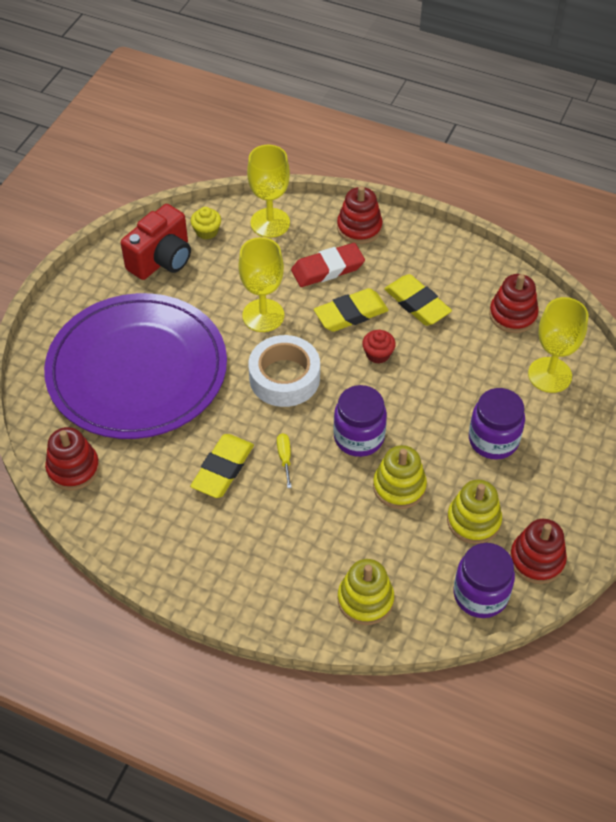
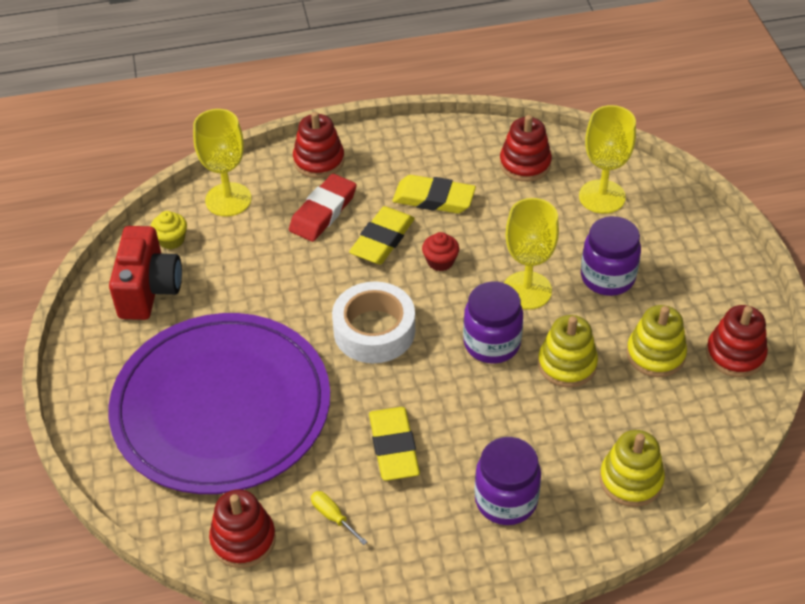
camera: 35 degrees left, 5 degrees down
yellow goblet [238,237,284,332] -> yellow goblet moved to [504,198,559,310]
yellow screwdriver [277,433,292,488] -> yellow screwdriver moved to [311,491,367,545]
purple jar [453,543,515,618] -> purple jar moved to [474,437,541,525]

